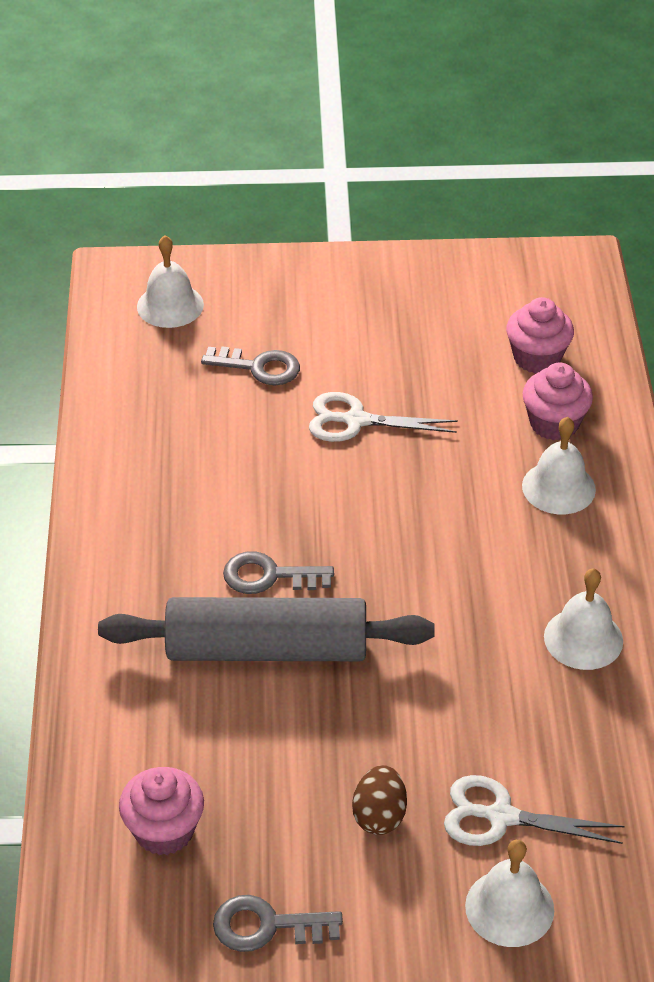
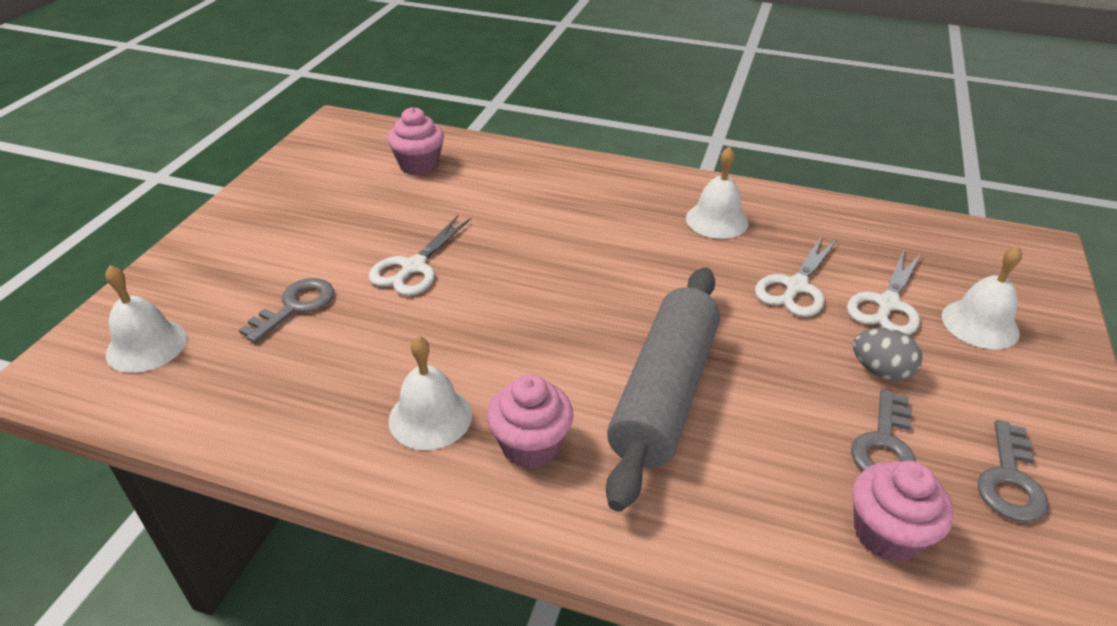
camera: 70 degrees left, 5 degrees down
grey key [223,551,334,594] -> grey key moved to [851,389,916,471]
brown egg [352,765,407,835] -> grey egg [853,328,922,381]
white bell [522,417,596,514] -> white bell moved to [388,336,472,450]
pink cupcake [523,363,593,441] -> pink cupcake moved to [487,374,574,469]
none -> white scissors [755,235,838,317]

